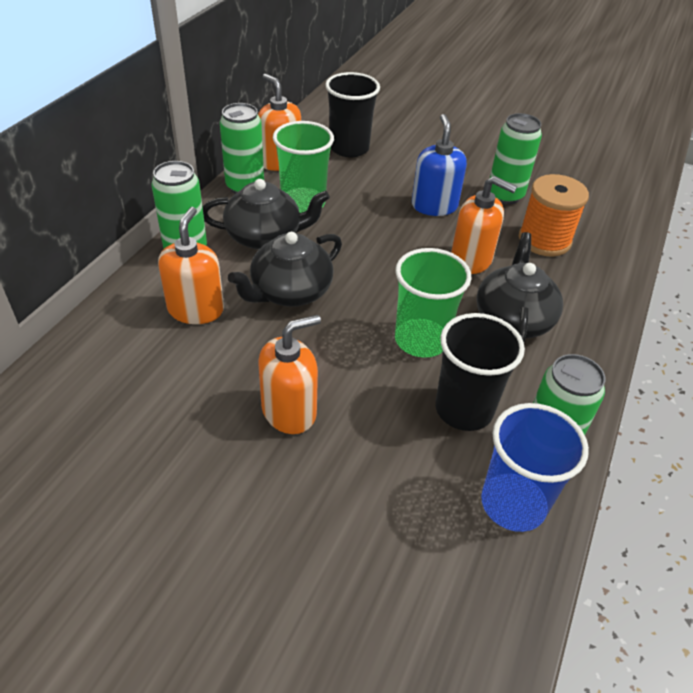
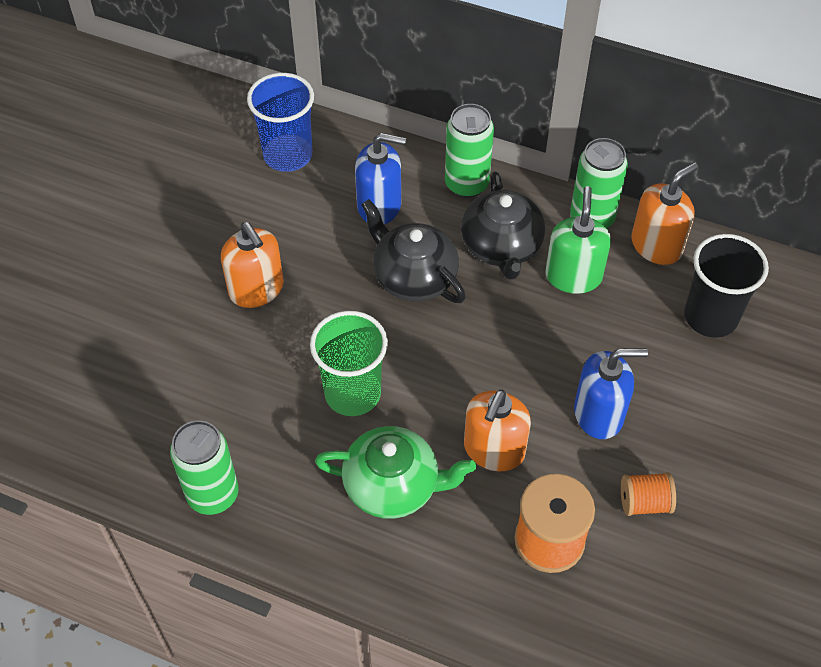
camera: 90 degrees right, 10 degrees up
orange soap dispenser [158,207,224,324] -> blue soap dispenser [355,133,406,224]
green cup [273,121,334,213] -> green soap dispenser [545,186,611,294]
black cup [435,313,525,431] -> none
black teapot [477,232,563,342] -> green teapot [315,426,476,519]
blue cup [481,403,589,532] -> blue cup moved to [247,73,314,172]
green can [490,113,542,204] -> orange spool [621,472,676,516]

